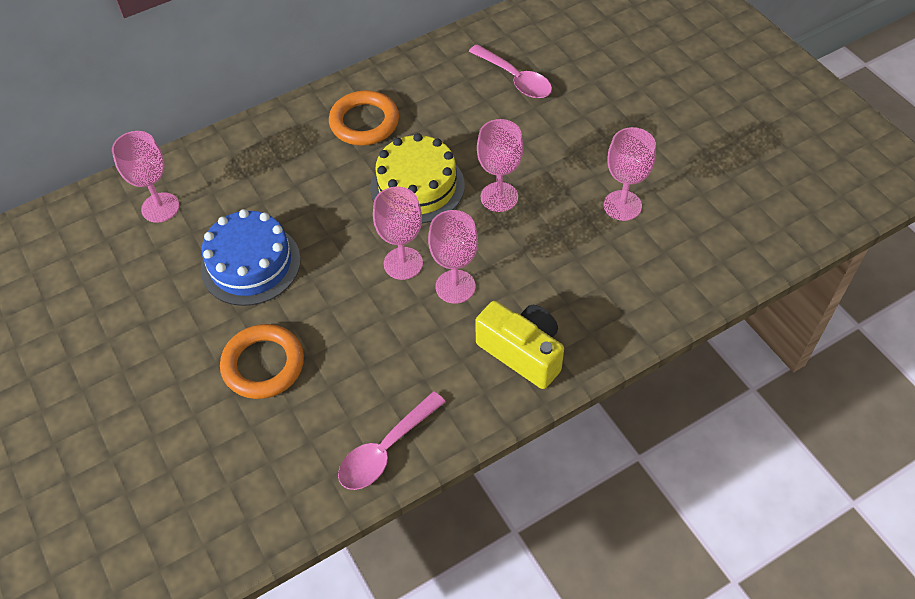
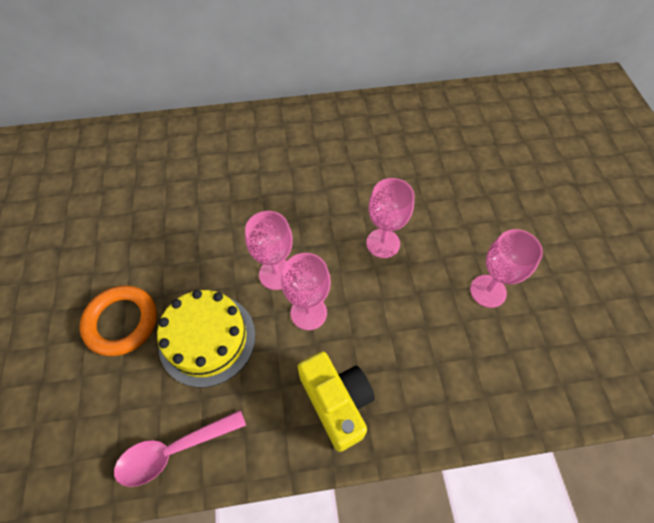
camera: 20 degrees right, 5 degrees up
pink goblet [112,131,179,223] -> none
blue cake [201,209,301,306] -> none
orange ring [329,90,399,146] -> none
yellow cake [370,133,465,223] -> yellow cake moved to [157,290,256,387]
pink spoon [469,44,552,98] -> none

